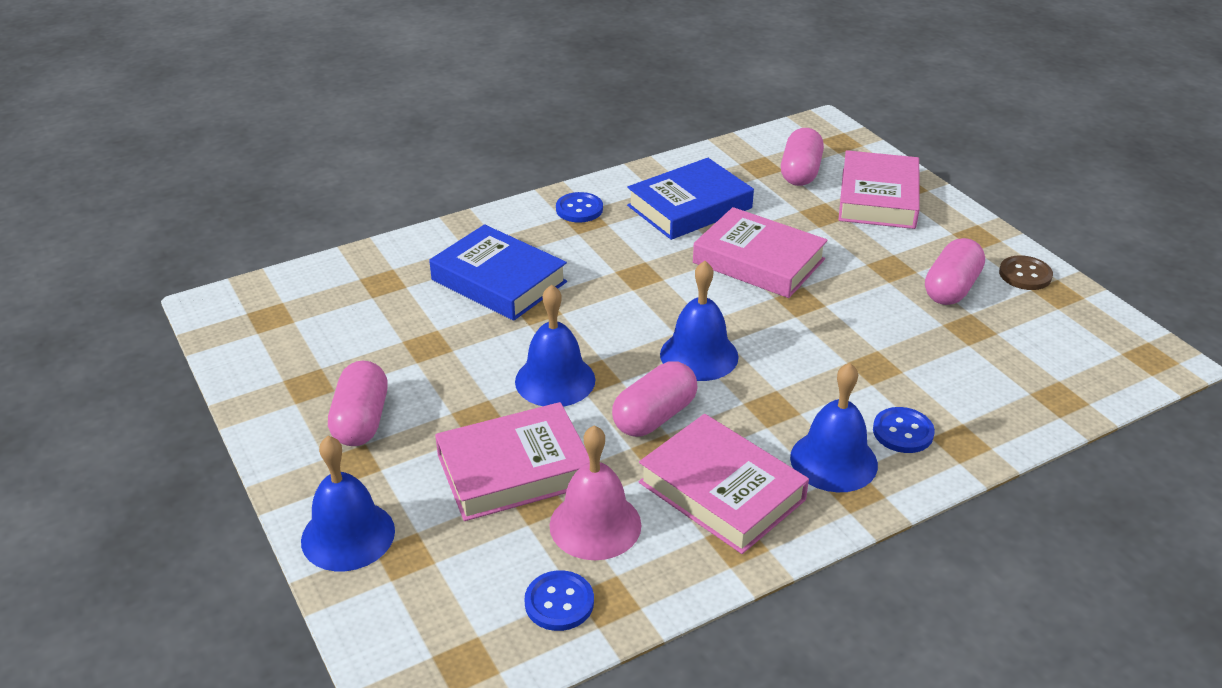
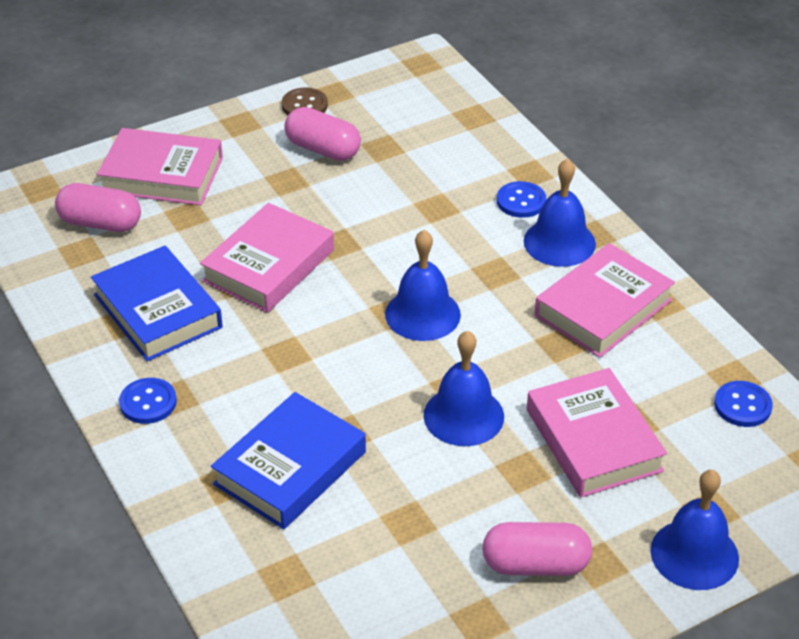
camera: 90 degrees left, 5 degrees up
pink bell [549,425,641,560] -> none
pink capsule [612,361,698,437] -> none

